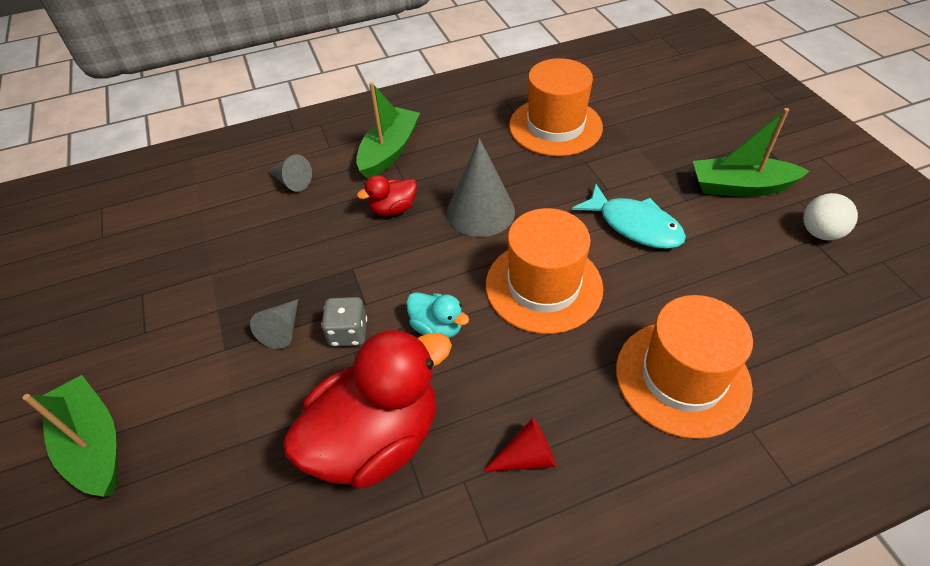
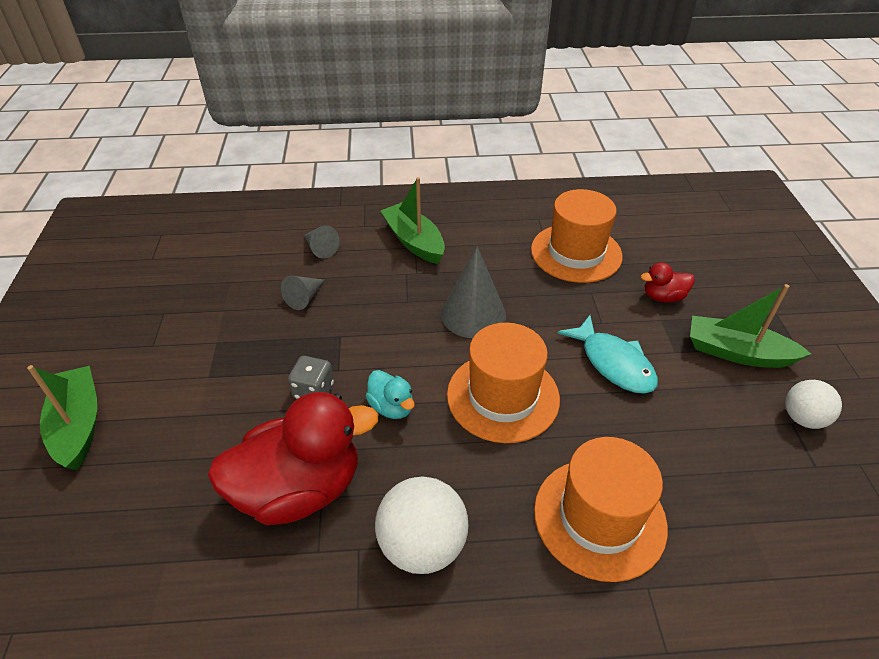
camera: 15 degrees right, 5 degrees down
grey cone [250,299,298,349] -> grey cone moved to [281,276,324,310]
green boat [356,82,420,179] -> green boat turned 75 degrees counterclockwise [381,177,445,264]
red duck [357,175,417,216] -> red duck moved to [641,262,695,302]
red cone [482,418,556,472] -> white ball [375,476,468,574]

